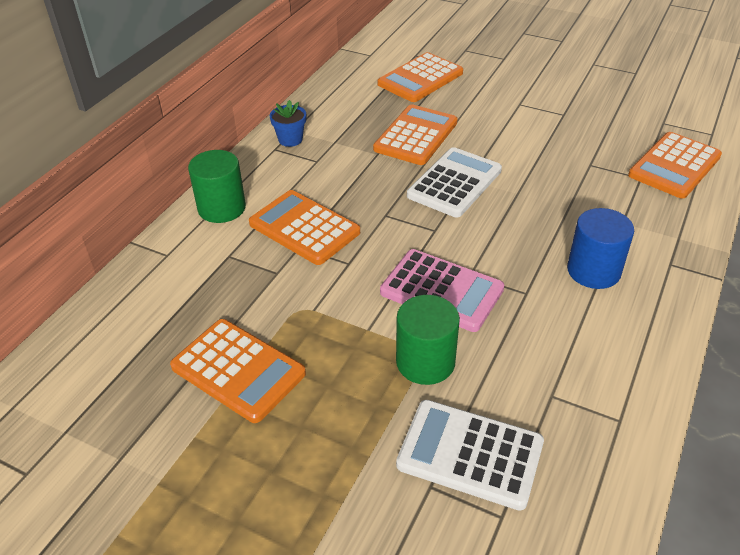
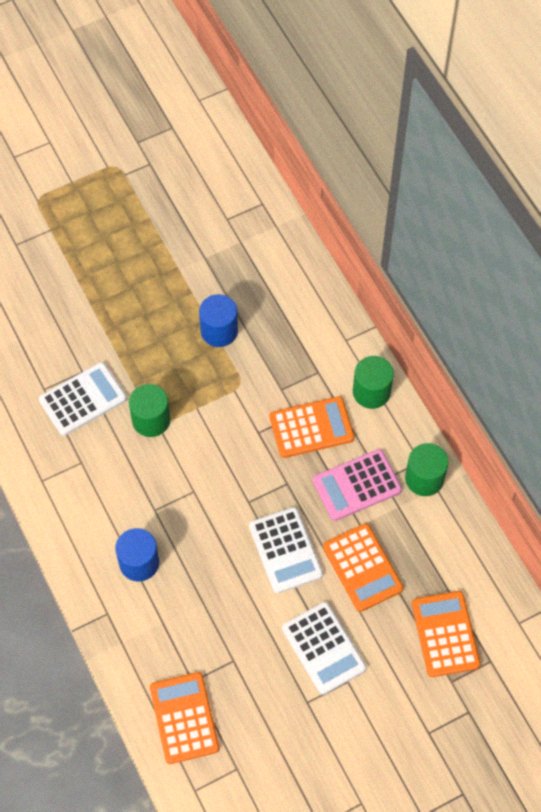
camera: 125 degrees right, 20 degrees up
orange calculator [170,319,306,423] -> blue cylinder [199,294,238,347]
blue flower pot [270,100,306,147] -> green cylinder [405,443,449,496]
pink calculator [380,249,504,332] -> pink calculator moved to [313,449,402,521]
none -> white calculator [282,602,366,695]

